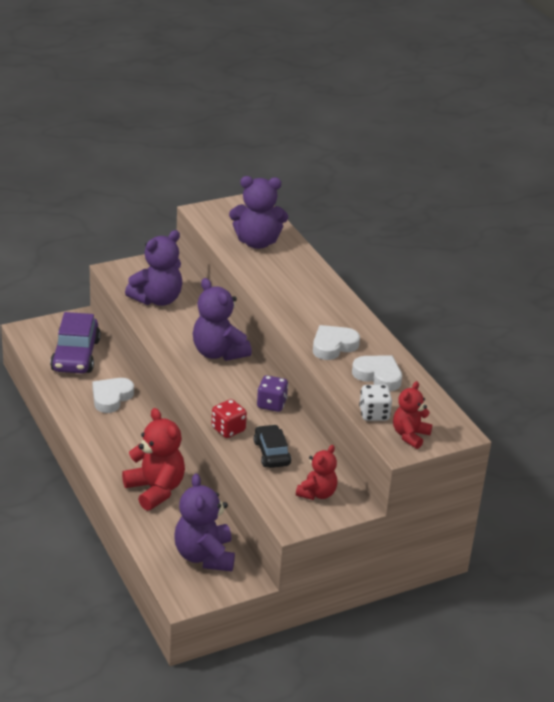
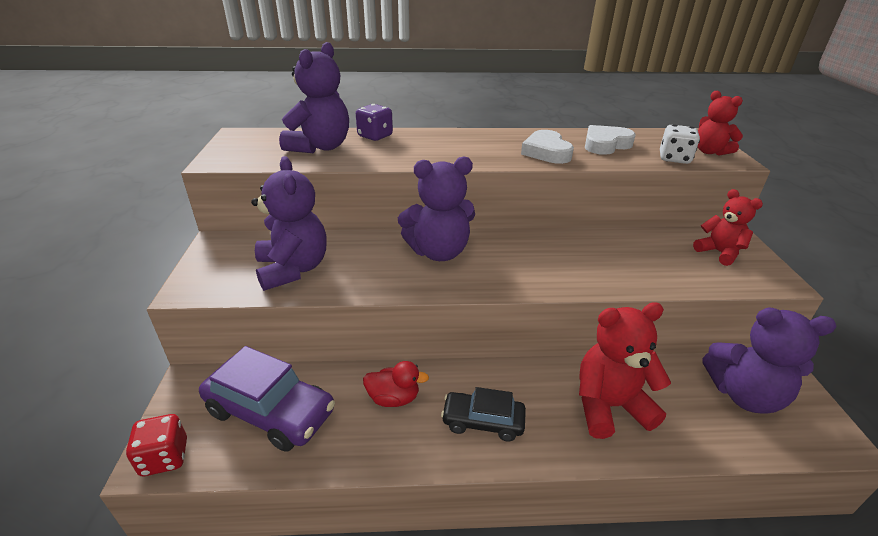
camera: 65 degrees left, 0 degrees up
white heart [92,378,134,413] -> red duck [363,361,429,407]
red dice [211,399,247,438] -> red dice moved to [126,414,187,476]
black car [254,424,291,468] -> black car moved to [441,387,526,442]
purple dice [257,375,288,412] -> purple dice moved to [356,104,393,141]

